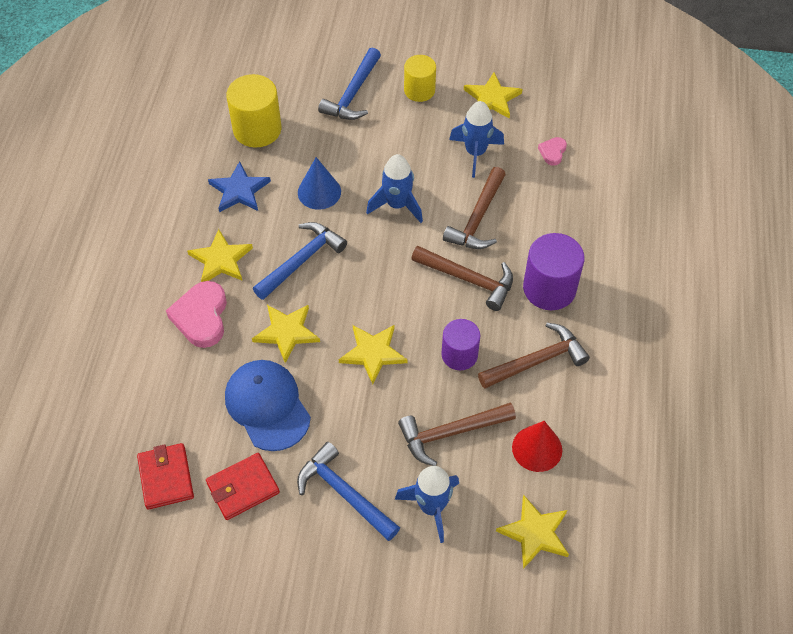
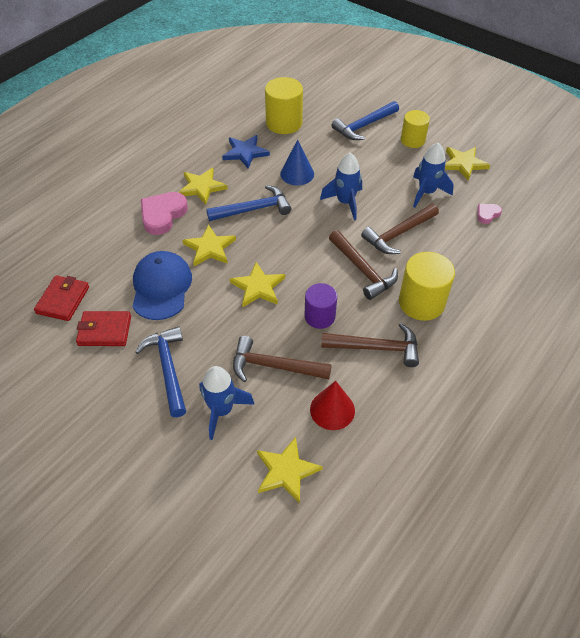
camera: 30 degrees right, 5 degrees down
purple cylinder [523,233,585,310] -> yellow cylinder [399,252,455,321]

